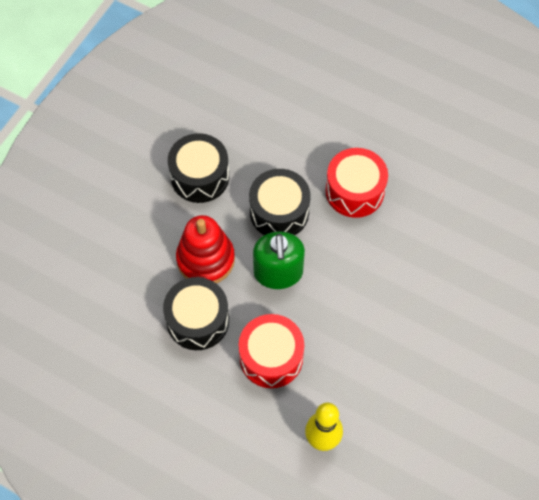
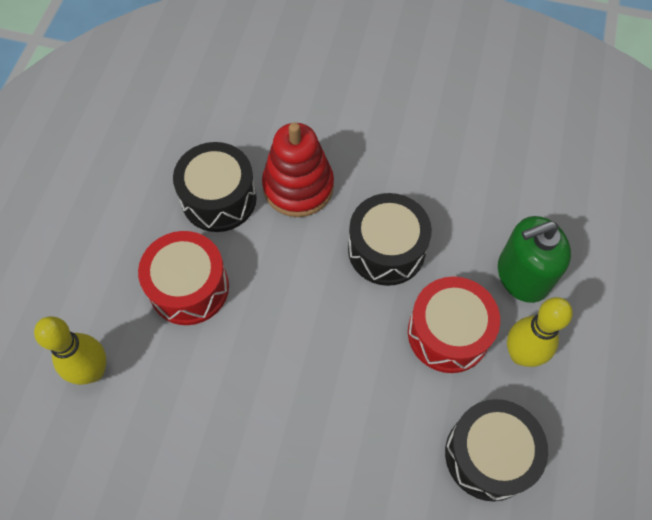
camera: 75 degrees right, 0 degrees up
black drum [168,133,229,203] -> black drum moved to [445,399,548,501]
green soap dispenser [253,232,305,289] -> green soap dispenser moved to [498,216,571,303]
none -> yellow bowling pin [507,297,573,367]

